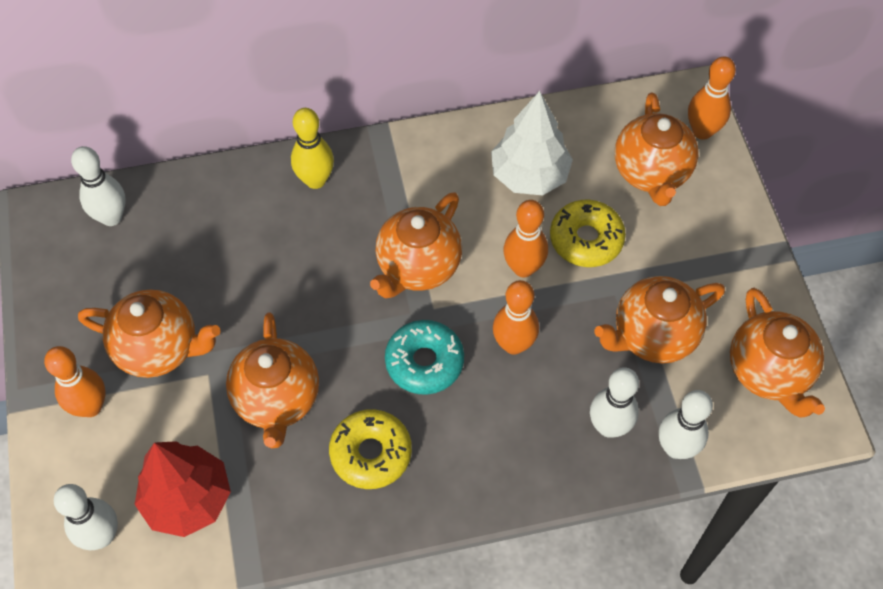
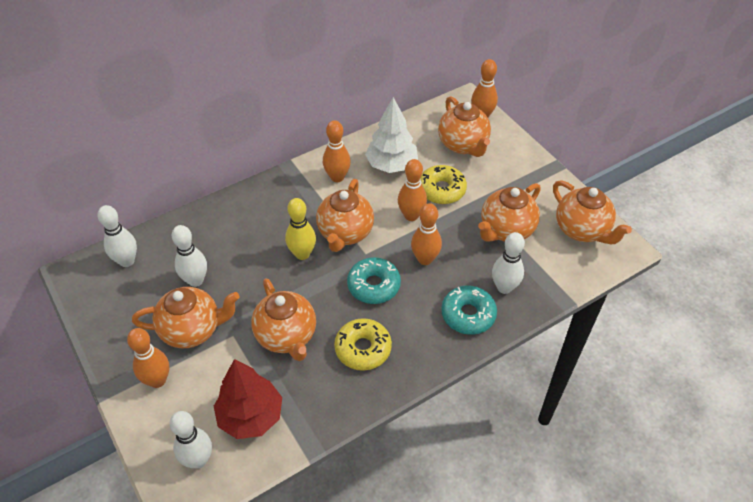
camera: 20 degrees left, 10 degrees down
yellow bowling pin [291,108,334,189] -> yellow bowling pin moved to [285,198,316,260]
white bowling pin [659,390,713,459] -> white bowling pin moved to [172,225,207,287]
none -> orange bowling pin [323,120,351,182]
none -> turquoise donut [441,286,497,335]

